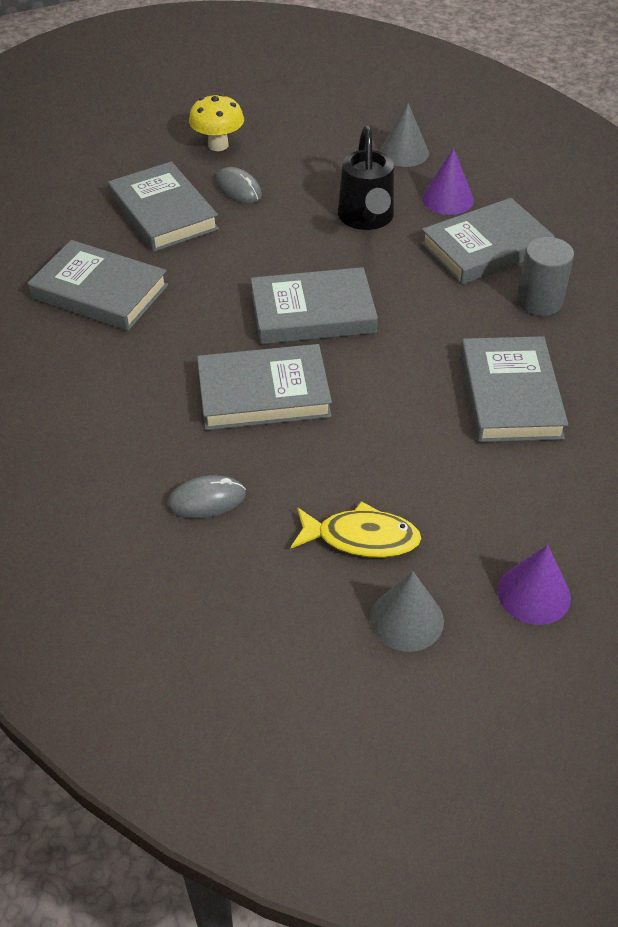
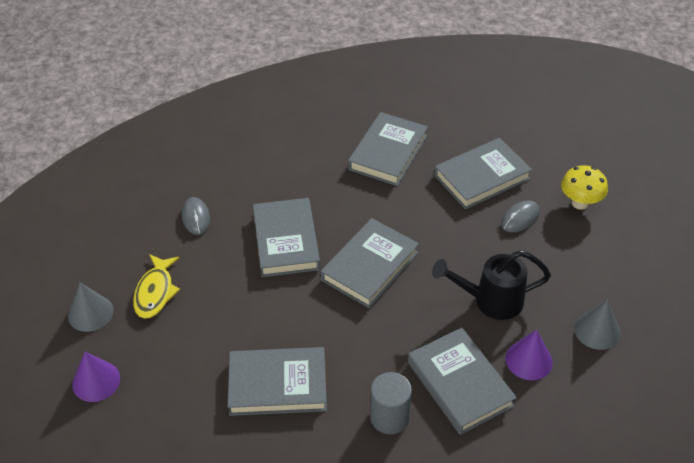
camera: 90 degrees right, 0 degrees up
grey book [251,267,378,344] -> grey book turned 45 degrees clockwise [321,218,419,308]

